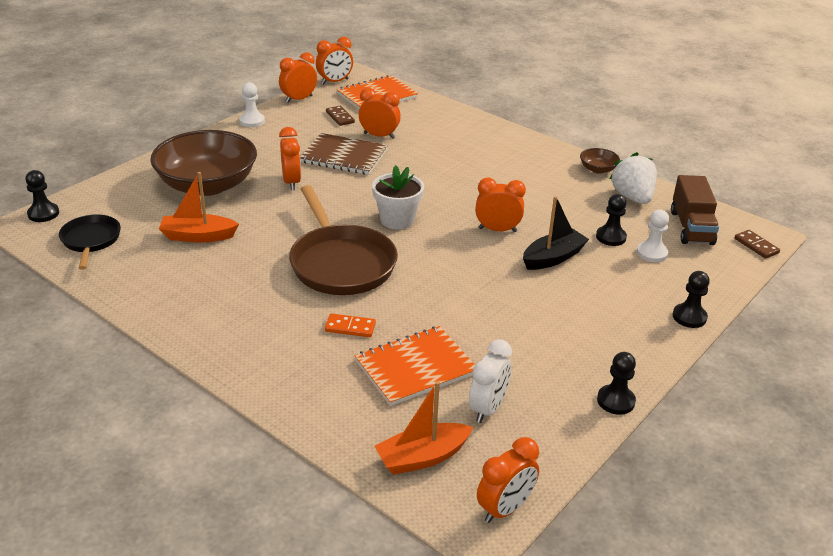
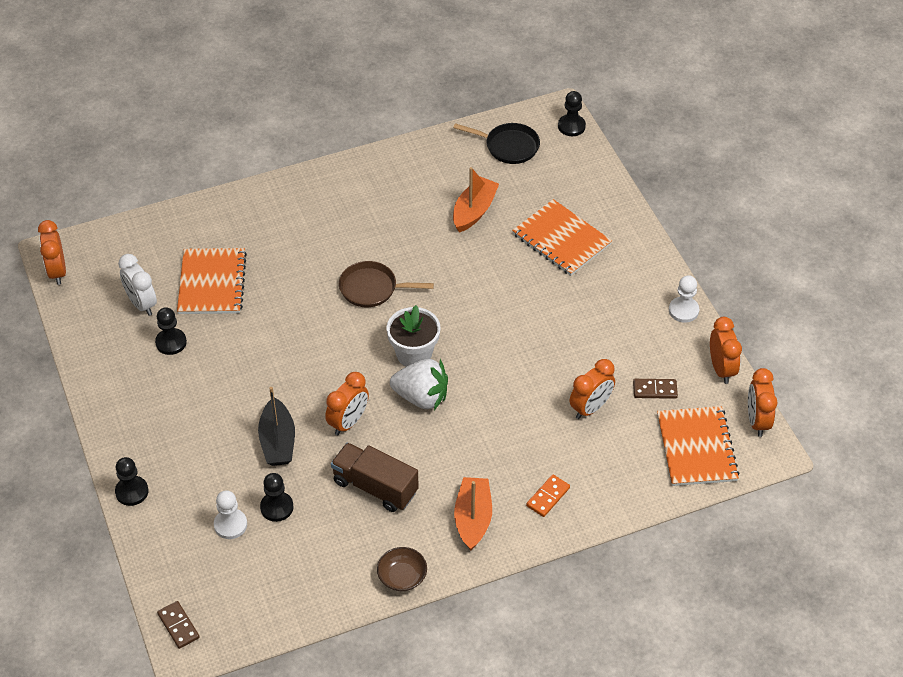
camera: 120 degrees right, 15 degrees up
brown bowl [150,130,257,196] -> orange notebook [512,199,612,276]
orange clock [279,127,301,190] -> none
brown pan [289,185,398,295] -> brown pan [339,261,434,307], size x0.57
brown notebook [300,133,388,175] -> none
orange domino [325,313,376,337] -> orange domino moved to [526,475,570,517]
orange boat [375,381,473,475] -> orange boat moved to [454,477,492,550]
black pawn [597,352,636,415] -> black pawn moved to [155,307,187,355]
white strawberry [609,152,657,204] -> white strawberry moved to [390,359,448,410]
brown truck [671,175,719,245] -> brown truck moved to [331,443,419,512]
brown domino [735,230,780,259] -> brown domino turned 60 degrees clockwise [157,601,199,649]

